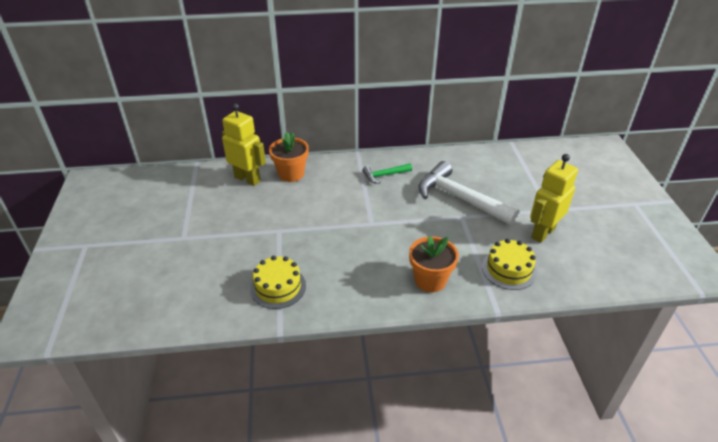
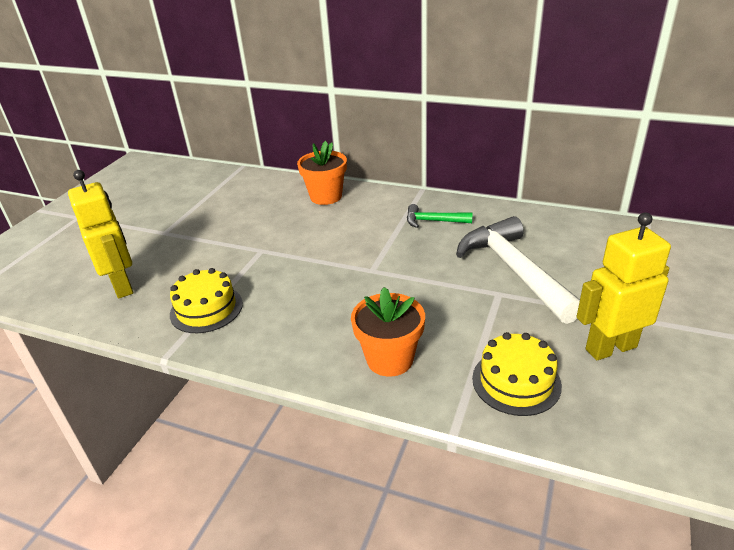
camera: 30 degrees right, 5 degrees down
yellow robot [222,103,266,186] -> yellow robot moved to [68,170,133,298]

